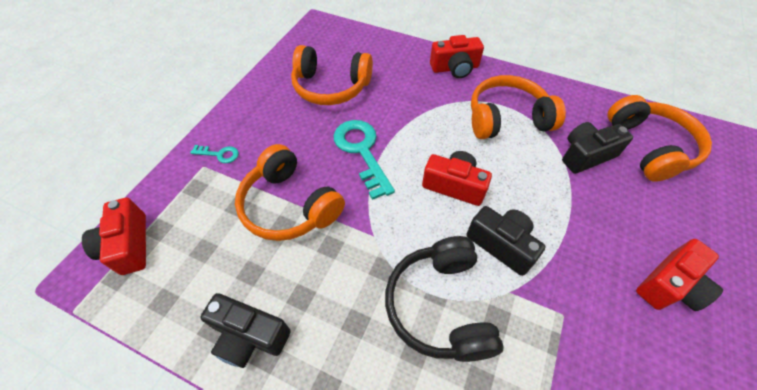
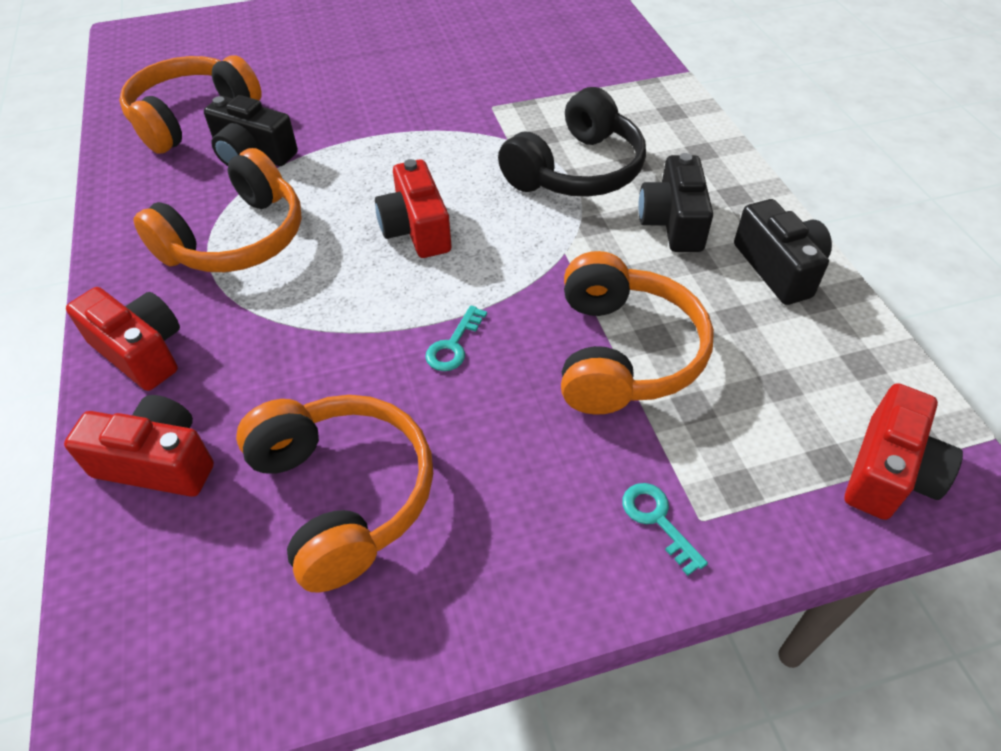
camera: 130 degrees left, 5 degrees down
turquoise key [333,120,395,200] -> turquoise key [425,305,487,371], size x0.48
black camera [466,206,545,276] -> black camera moved to [638,153,713,252]
orange headphones [471,75,566,139] -> orange headphones turned 90 degrees counterclockwise [133,148,302,272]
red camera [636,239,723,311] -> red camera moved to [64,395,214,497]

